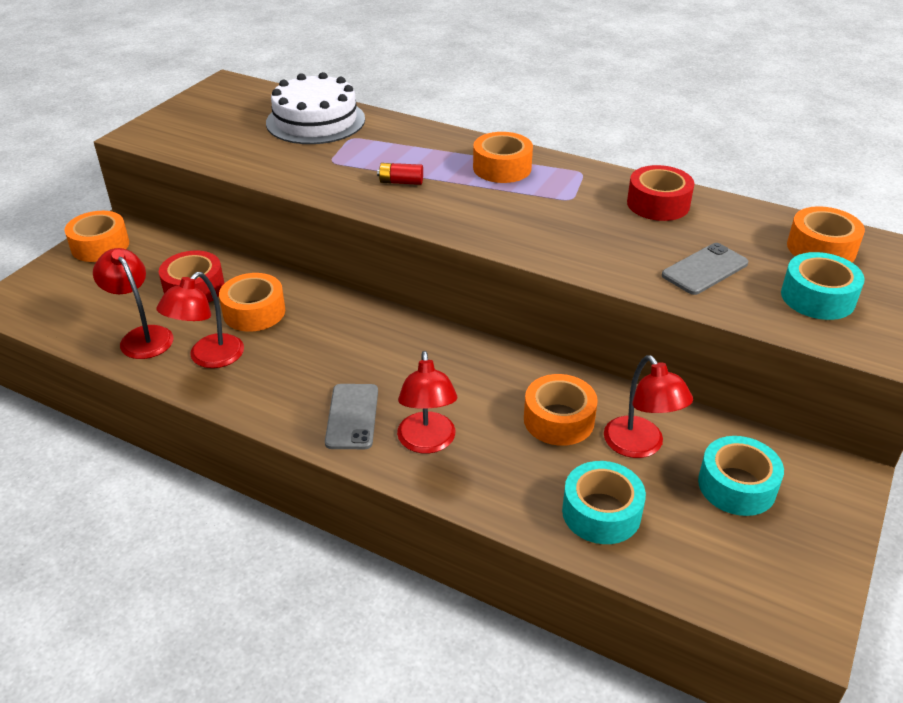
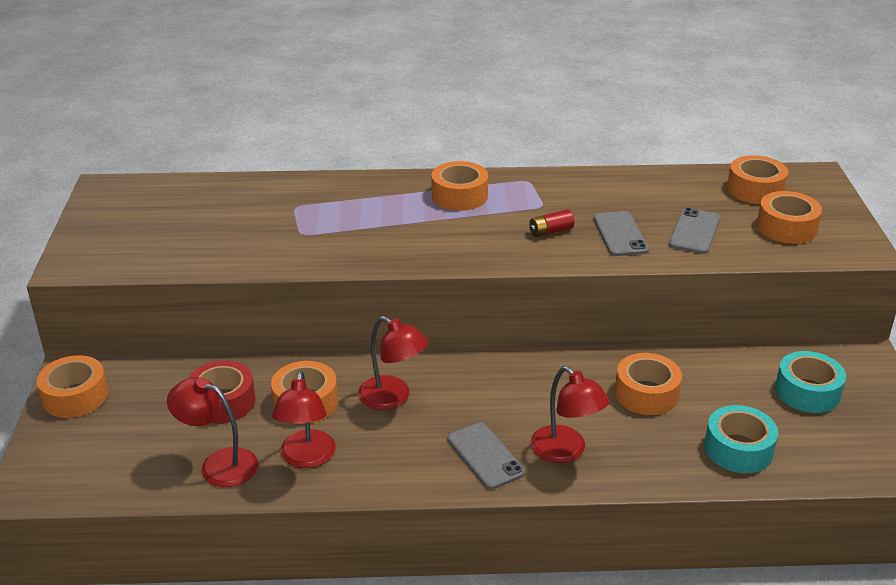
camera: 30 degrees left, 5 degrees down
white cake [266,72,365,144] -> none
red battery [377,163,423,185] -> red battery moved to [529,210,574,237]
red lamp [604,355,693,458] -> red lamp moved to [358,316,428,410]
red tape [627,165,695,221] -> none
turquoise tape [781,252,865,320] -> orange tape [757,191,822,244]
none -> grey phone [593,211,649,256]

